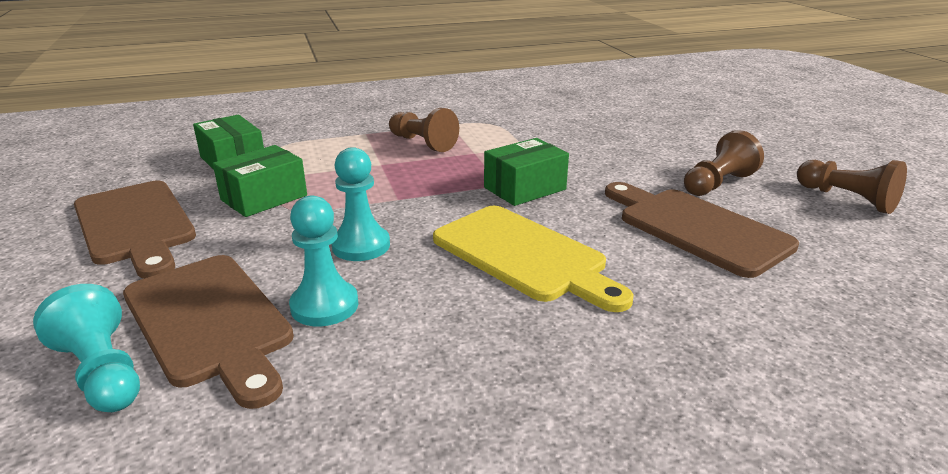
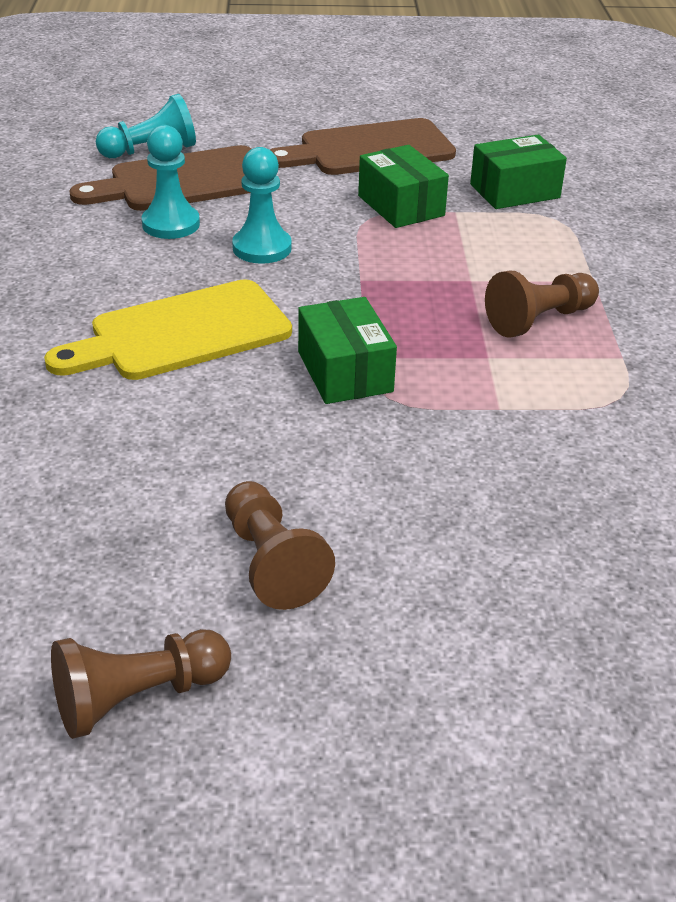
camera: 105 degrees right, 10 degrees up
brown cutting board [605,182,799,278] -> none

